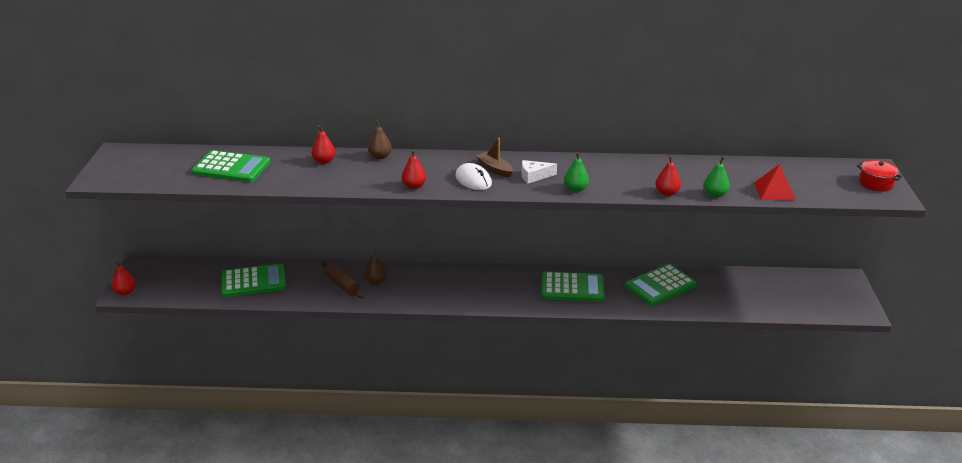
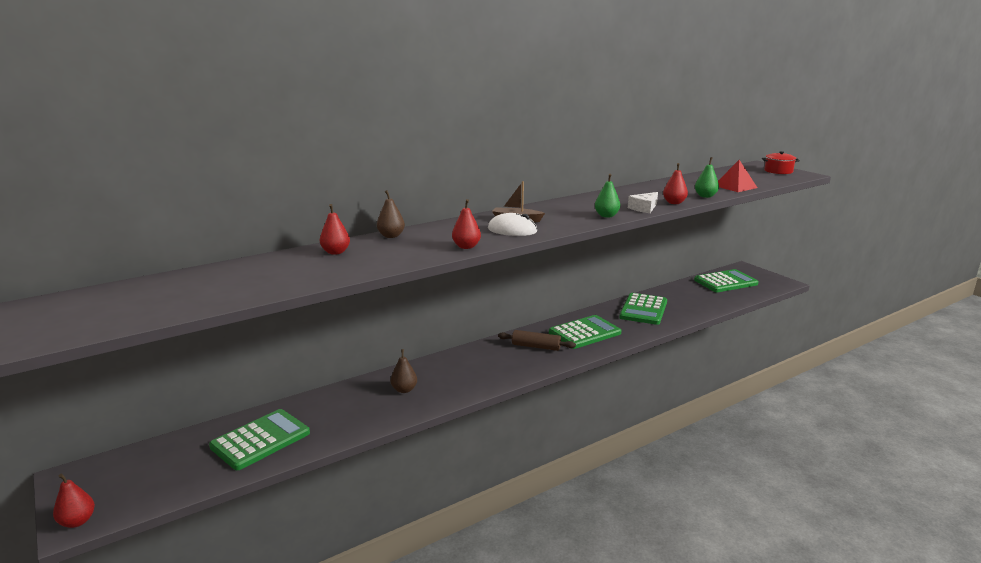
camera: 35 degrees left, 10 degrees down
green calculator [192,150,270,182] -> green calculator moved to [694,269,759,292]
brown rolling pin [321,261,364,298] -> brown rolling pin moved to [498,330,576,351]
white cheese [522,160,557,184] -> white cheese moved to [628,192,658,213]

